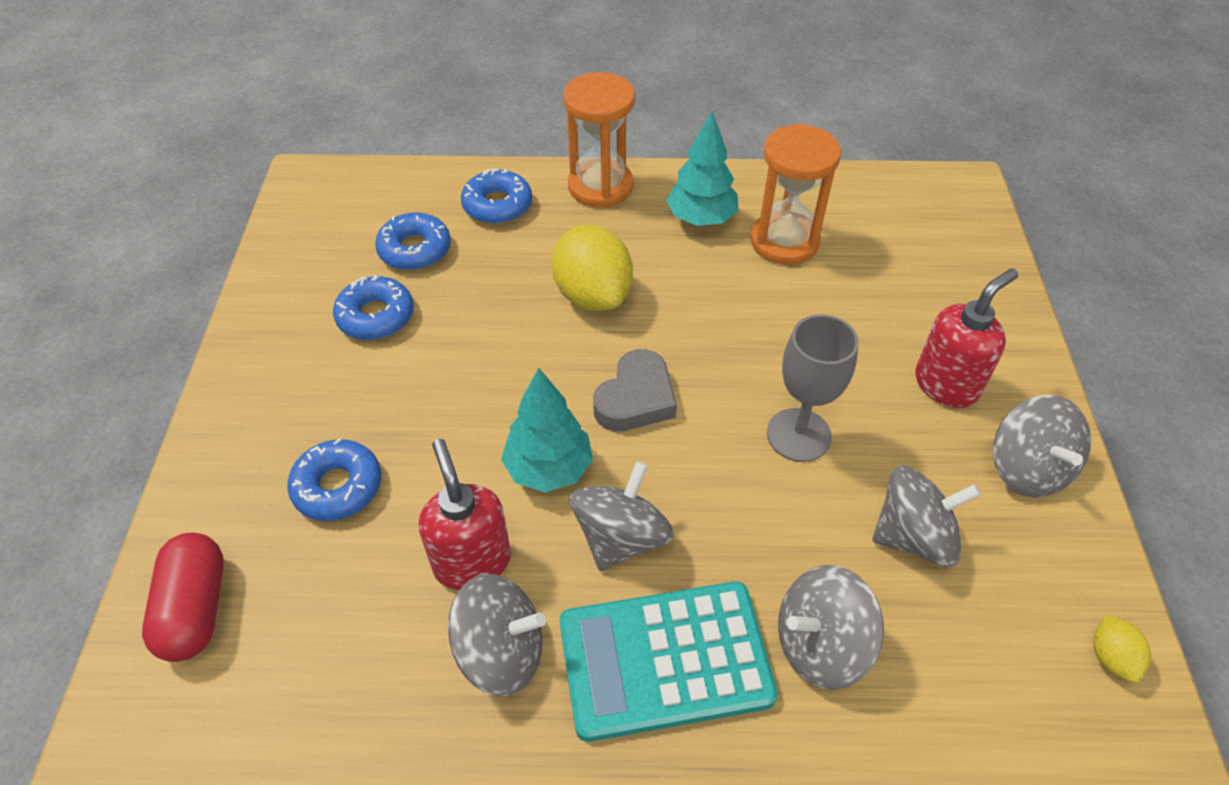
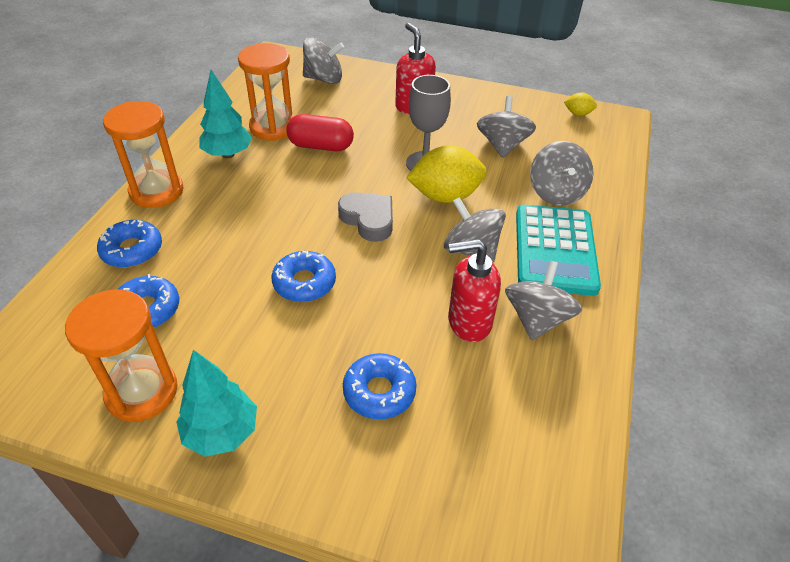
camera: 75 degrees left, 5 degrees down
red capsule [142,533,224,662] -> red capsule moved to [286,114,354,151]
blue donut [333,275,414,340] -> blue donut moved to [271,251,336,302]
turquoise tree [501,368,593,492] -> turquoise tree moved to [176,350,257,457]
yellow lemon [552,225,633,311] -> yellow lemon moved to [406,145,487,203]
grey spinning top [993,395,1091,498] -> grey spinning top moved to [303,37,344,84]
none -> orange hourglass [65,289,178,422]

